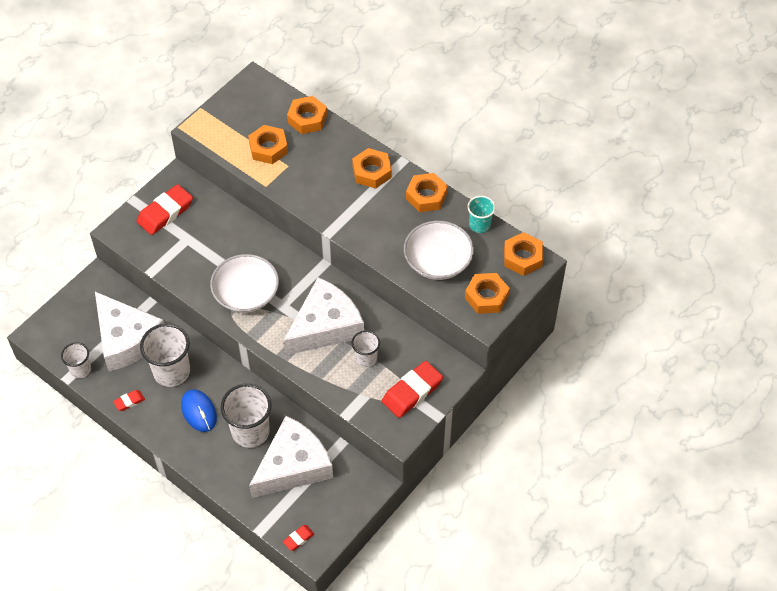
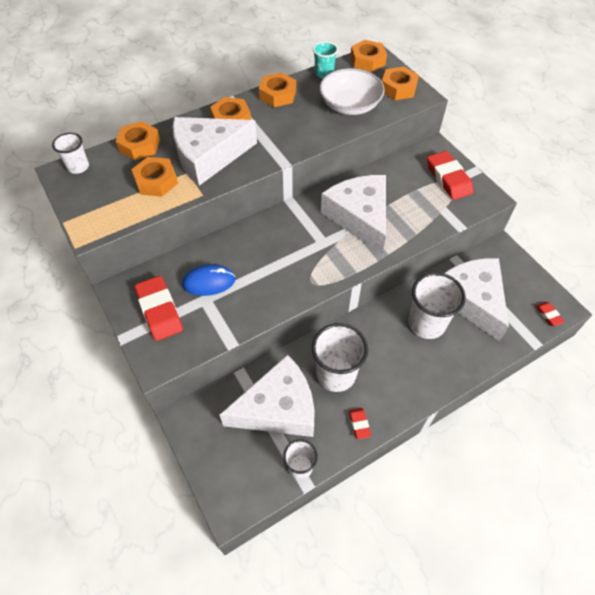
camera: 70 degrees left, 0 degrees up
blue mouse [181,389,217,432] -> blue mouse moved to [182,264,235,296]
white bowl [210,254,279,313] -> none
white cup [351,330,380,367] -> white cup moved to [52,133,89,174]
none -> white cheese [173,117,257,186]

